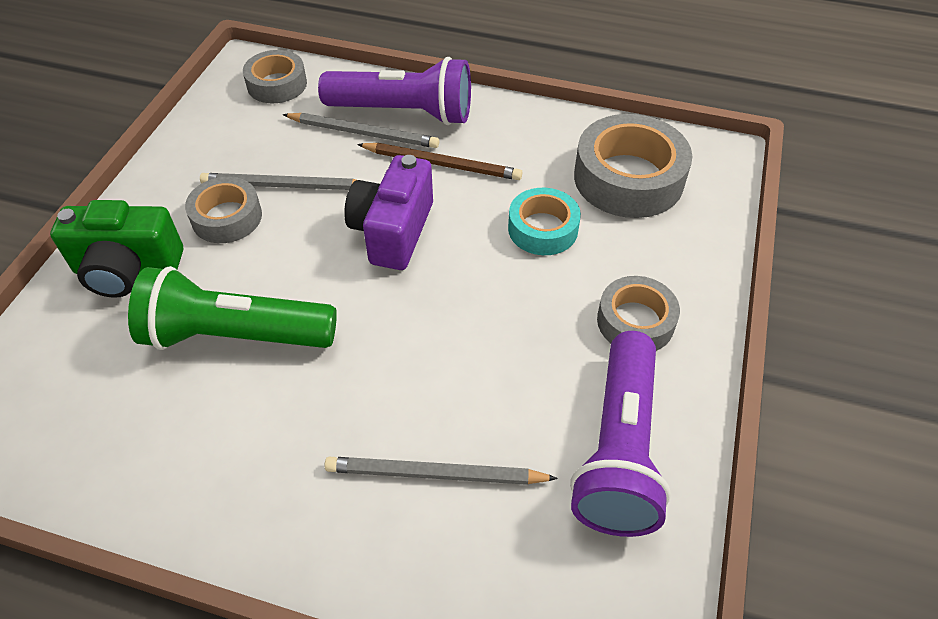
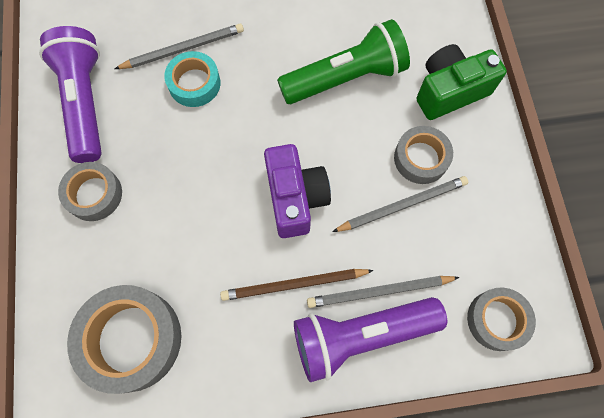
camera: 155 degrees right, 20 degrees up
turquoise tape [508,188,581,255] -> turquoise tape moved to [164,51,221,107]

